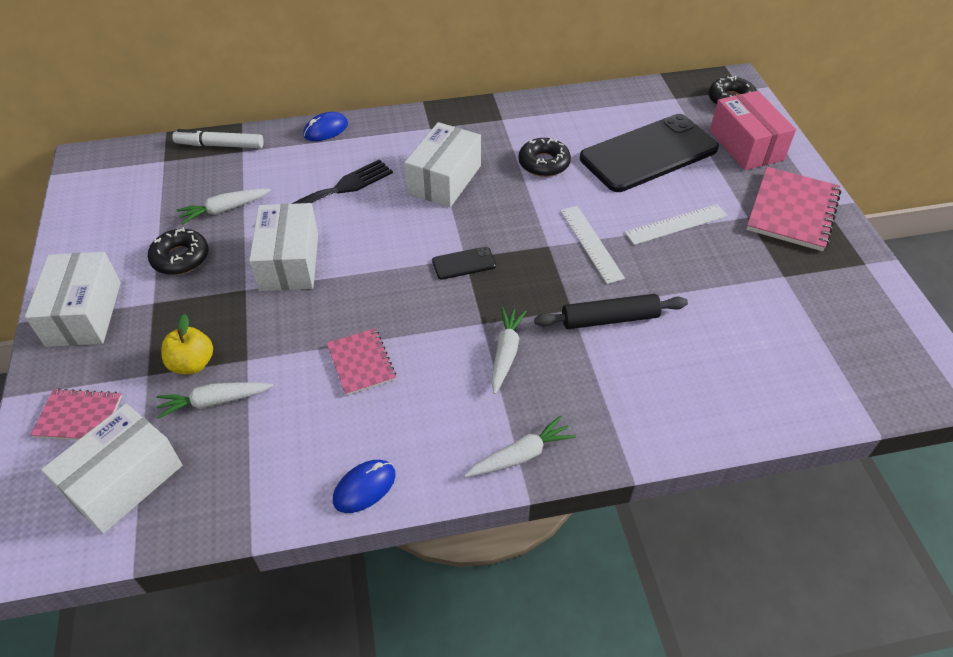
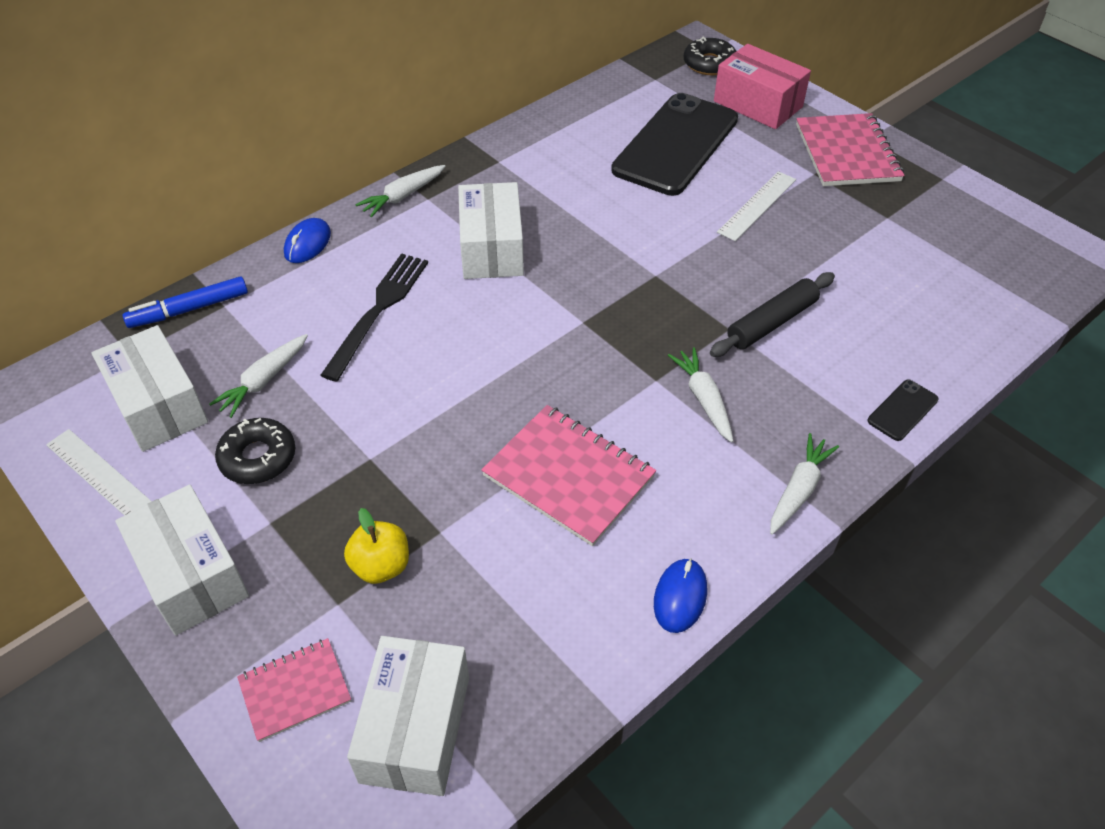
camera: 30 degrees left, 0 degrees up
white carrot [156,382,273,419] -> white carrot moved to [355,165,445,217]
white marker [172,129,264,148] -> blue marker [123,276,248,328]
white box [249,203,318,291] -> white box moved to [91,325,208,452]
pink notebook [327,328,396,396] -> pink notebook [481,405,656,546], size x1.69
black phone [432,247,496,280] -> black phone moved to [868,380,939,441]
black donut [518,138,571,177] -> none
white ruler [560,206,625,284] -> white ruler moved to [46,429,152,516]

